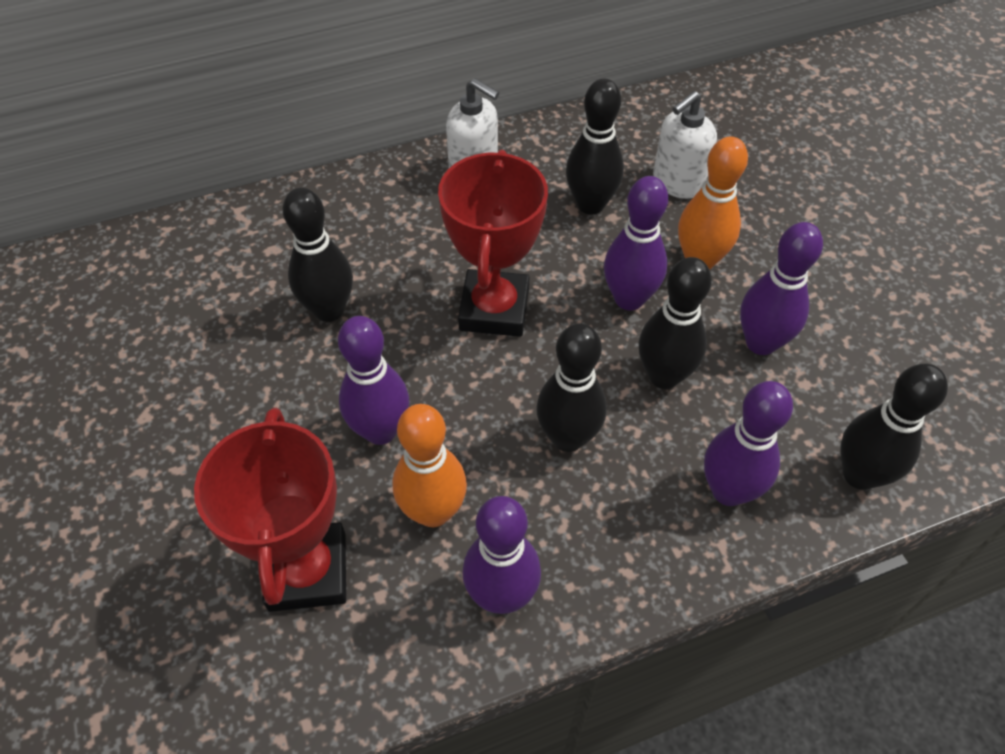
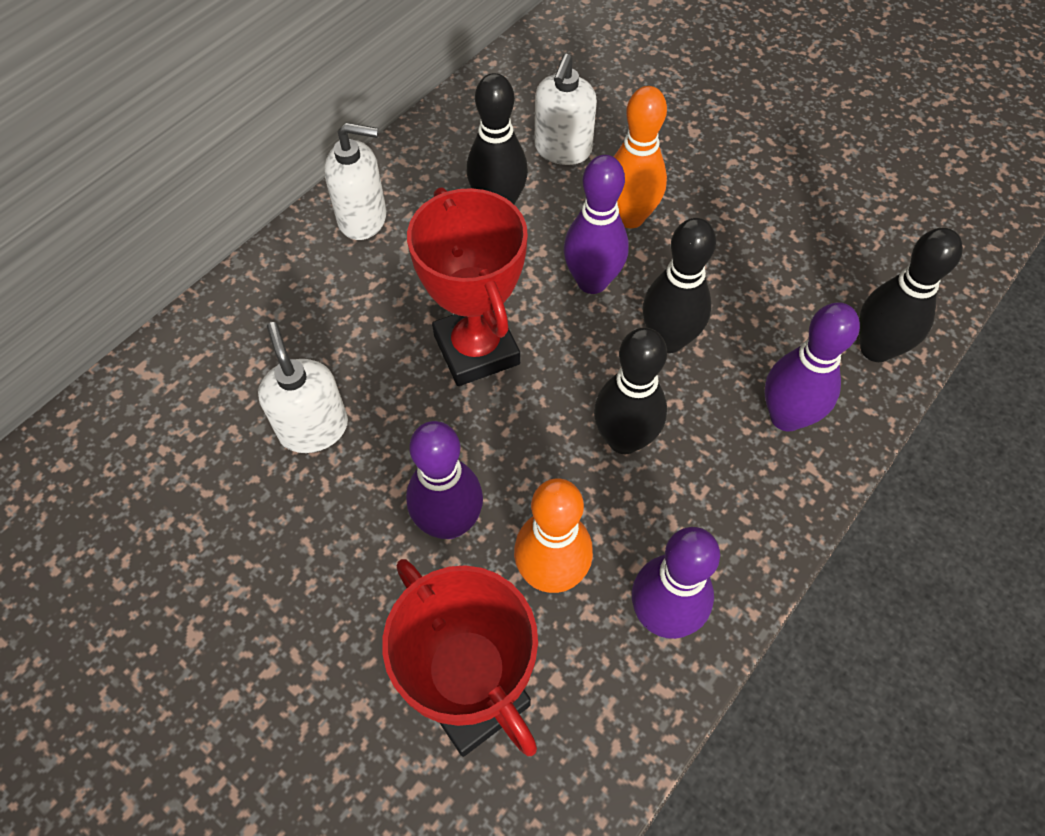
camera: 30 degrees left, 5 degrees up
black bowling pin [282,188,353,322] -> white soap dispenser [258,322,348,453]
purple bowling pin [740,222,823,355] -> none

